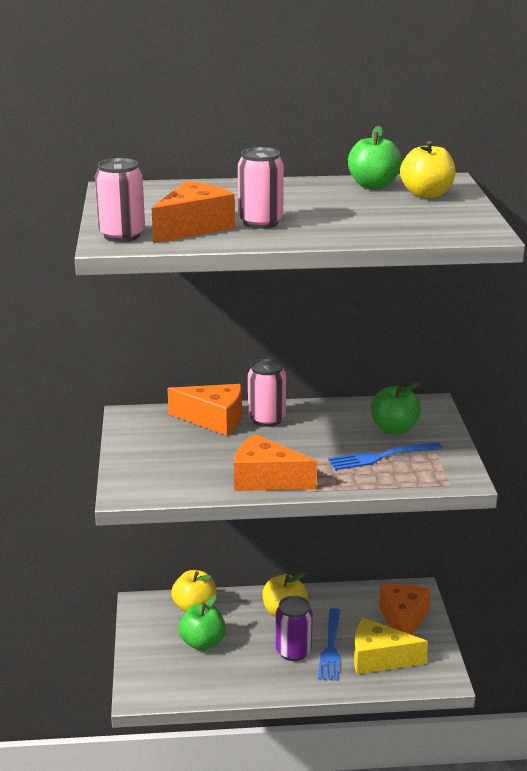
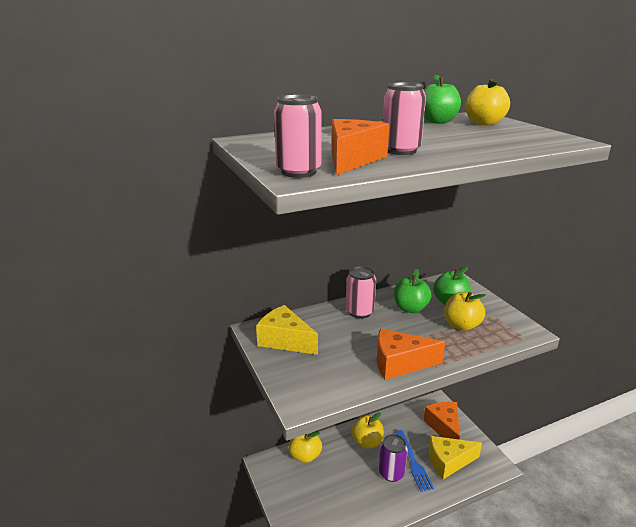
camera: 20 degrees left, 0 degrees up
orange cheese [168,384,242,436] -> none
green apple [178,595,226,651] -> green apple moved to [394,268,431,313]
blue fork [328,442,442,470] -> yellow apple [444,292,486,331]
none -> yellow cheese [256,305,318,355]

